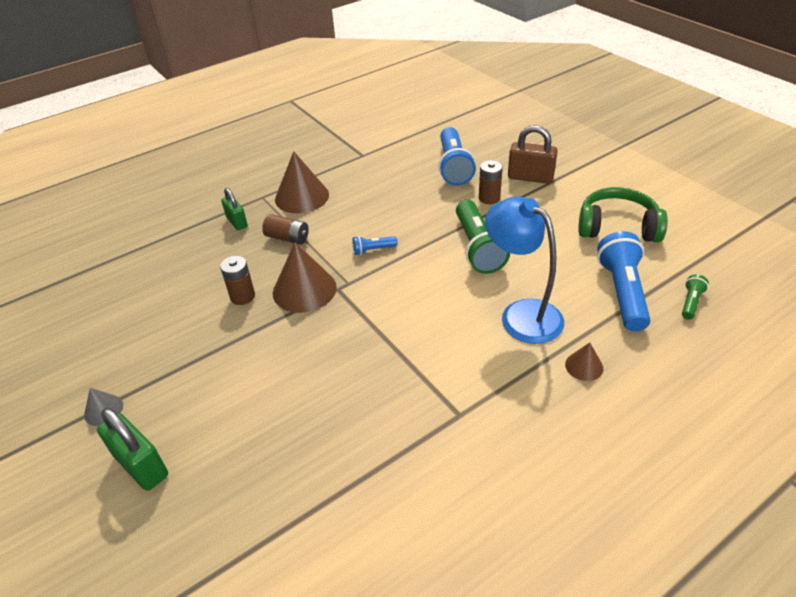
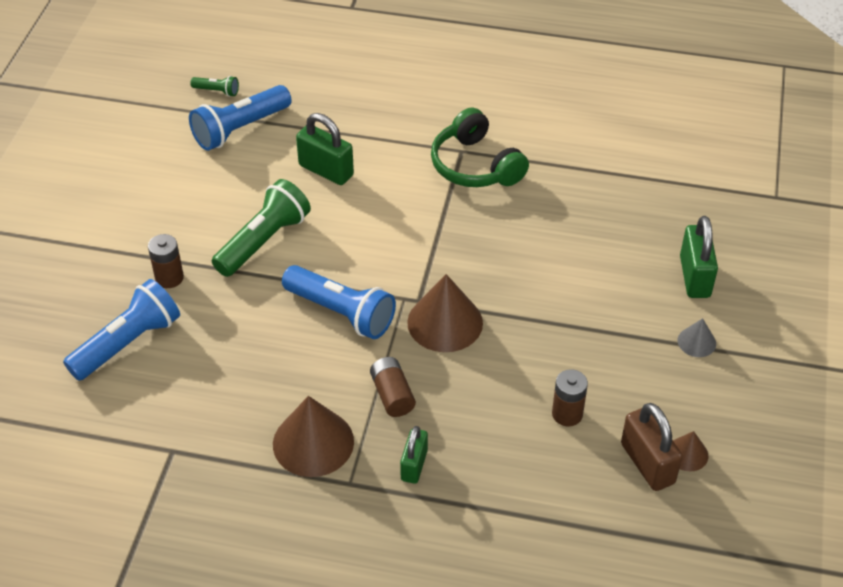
camera: 135 degrees left, 5 degrees up
brown battery [220,256,255,305] -> brown battery moved to [552,369,588,427]
blue flashlight [352,236,398,255] -> blue flashlight [282,265,396,339], size x2.14
blue lamp [485,196,564,344] -> green padlock [296,113,354,185]
brown padlock [508,125,558,184] -> brown padlock moved to [621,403,682,491]
brown cone [565,343,603,381] -> brown cone moved to [673,431,708,471]
green headphones [578,187,668,242] -> green headphones moved to [431,108,529,187]
green flashlight [682,274,709,320] -> green flashlight turned 150 degrees counterclockwise [190,76,239,97]

